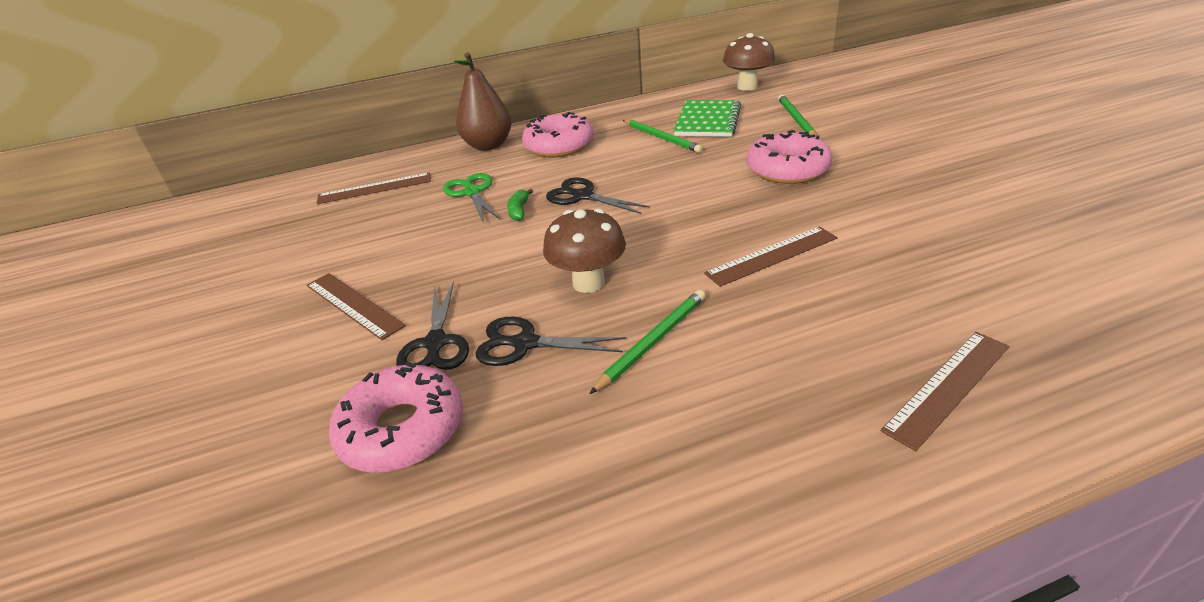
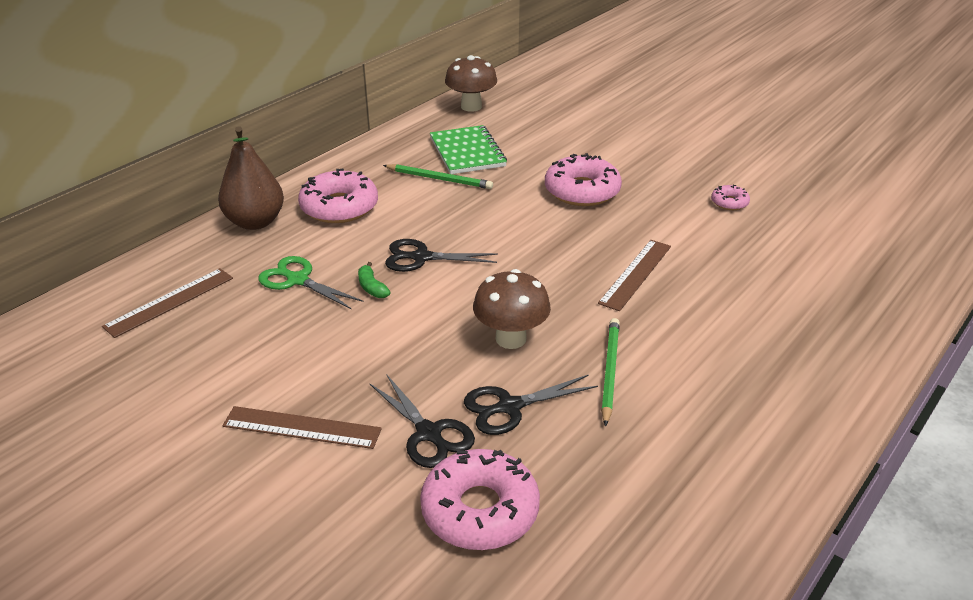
camera: 35 degrees left, 0 degrees up
green pencil [778,94,817,137] -> none
brown ruler [881,332,1009,451] -> none
none -> pink donut [711,185,750,210]

